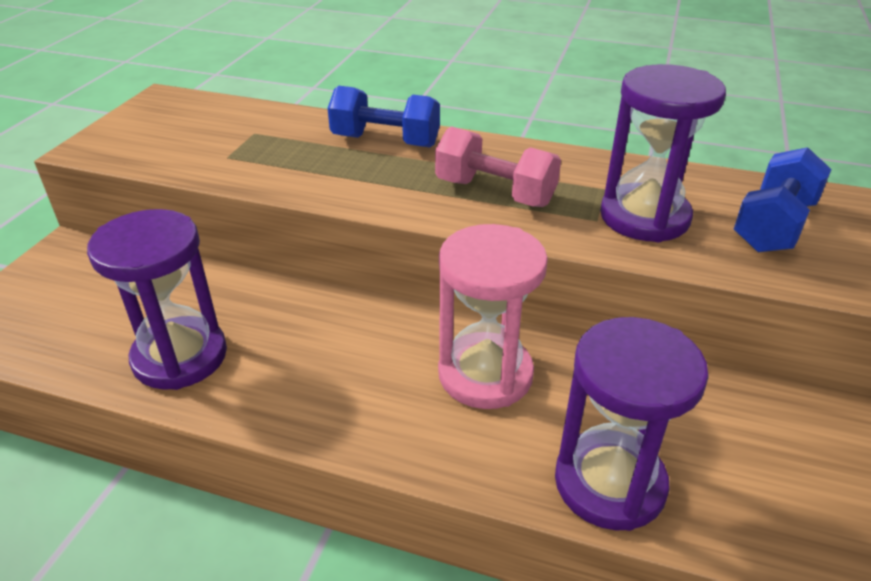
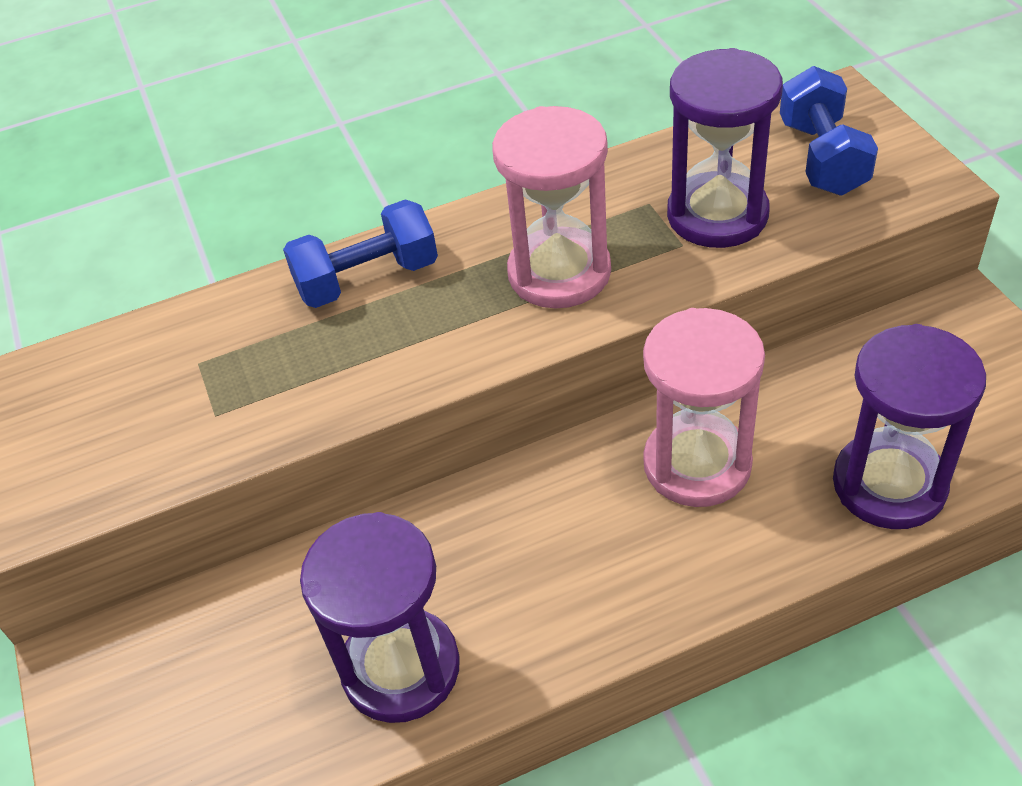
camera: 35 degrees left, 10 degrees up
pink dumbbell [435,126,561,207] -> pink hourglass [492,106,611,308]

